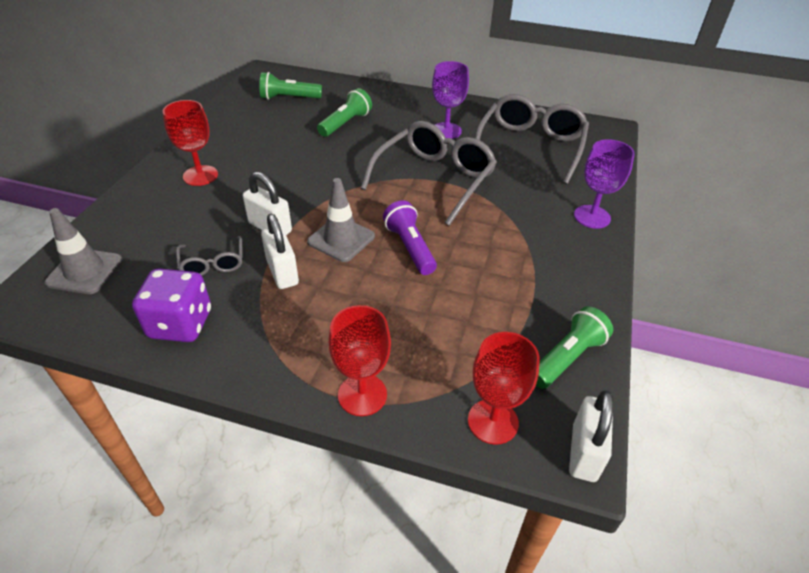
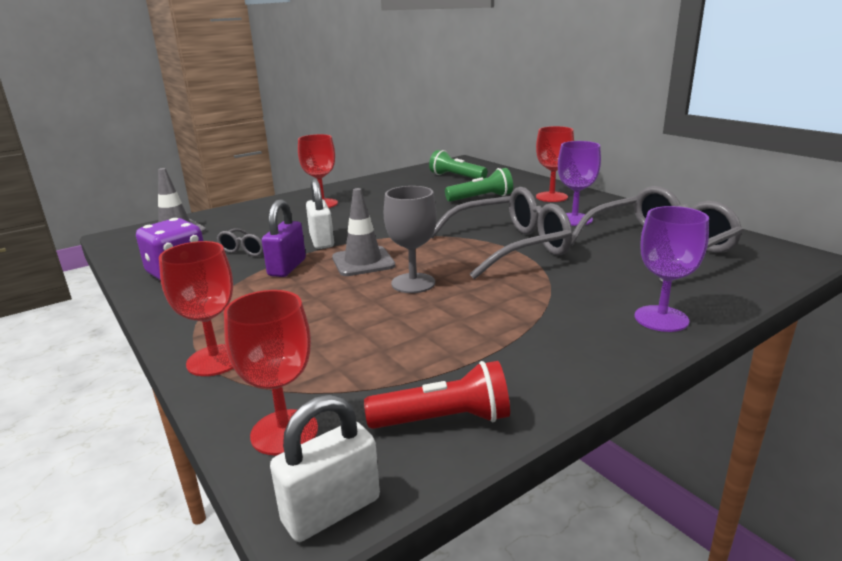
camera: 40 degrees right, 20 degrees down
white padlock [261,214,299,289] -> purple padlock [262,199,306,277]
purple flashlight [383,200,437,275] -> grey goblet [384,186,437,293]
green flashlight [536,306,613,389] -> red flashlight [364,361,510,429]
none -> red goblet [536,126,574,202]

